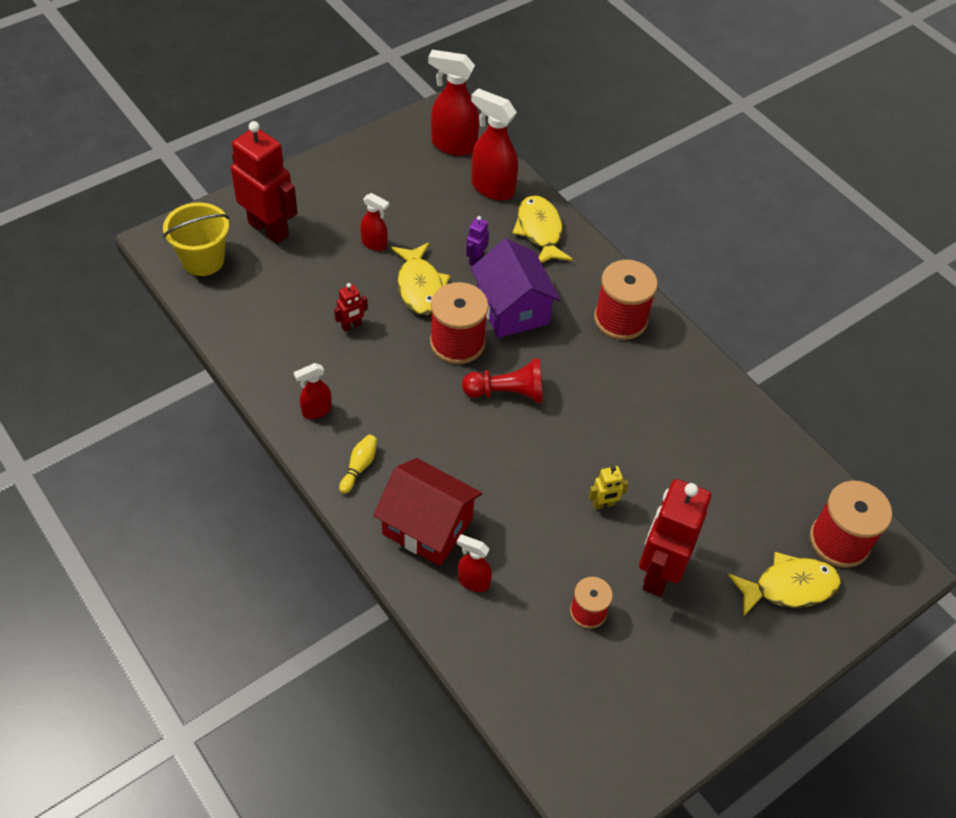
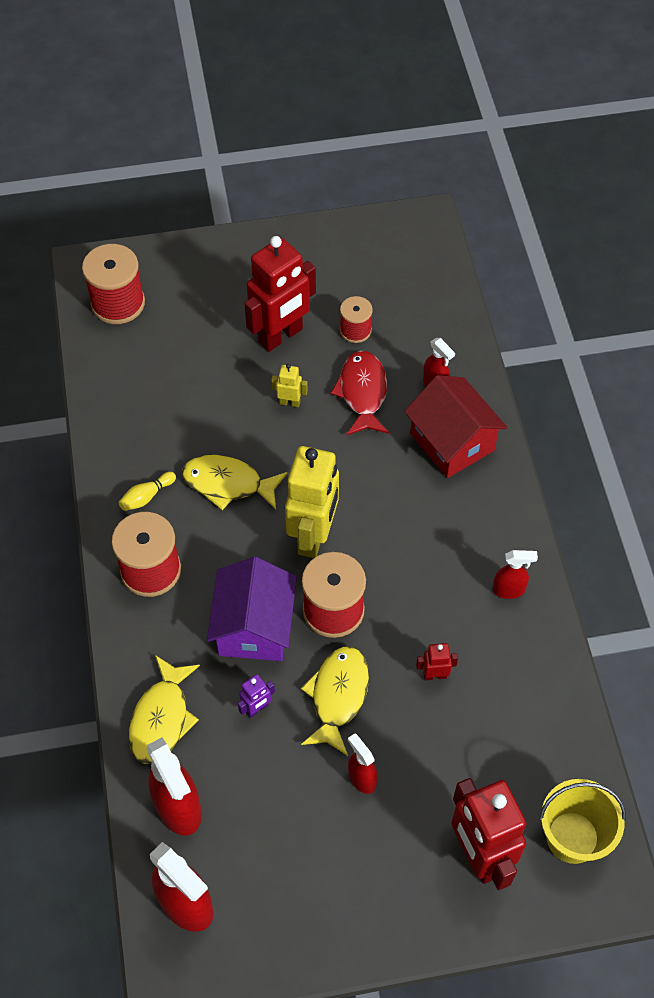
camera: 150 degrees left, 5 degrees up
yellow bowling pin [339,435,377,494] -> yellow bowling pin moved to [119,472,176,511]
red pawn [462,358,543,403] -> yellow robot [285,446,339,558]
yellow fish [728,552,841,617] -> yellow fish moved to [182,455,287,510]
none -> red fish [330,351,389,436]

